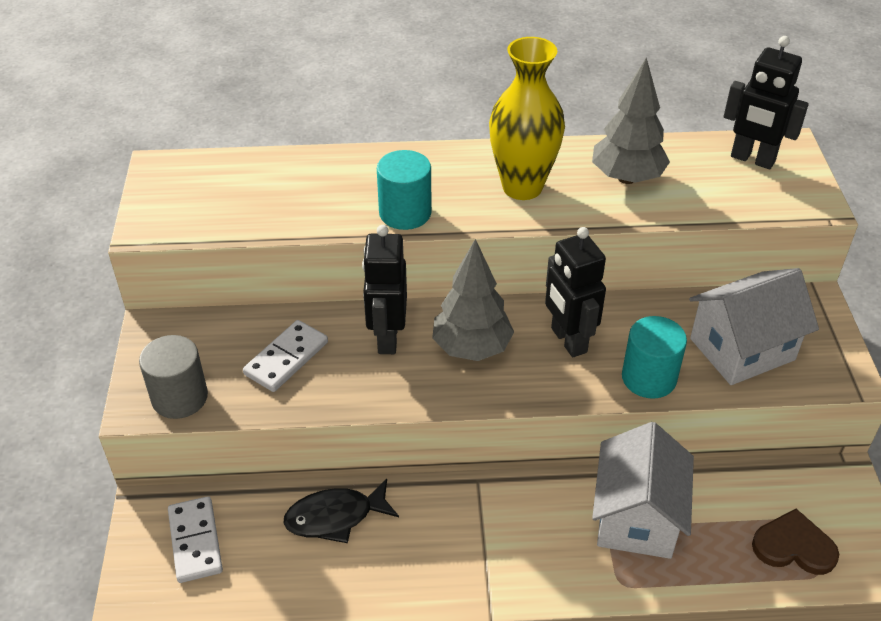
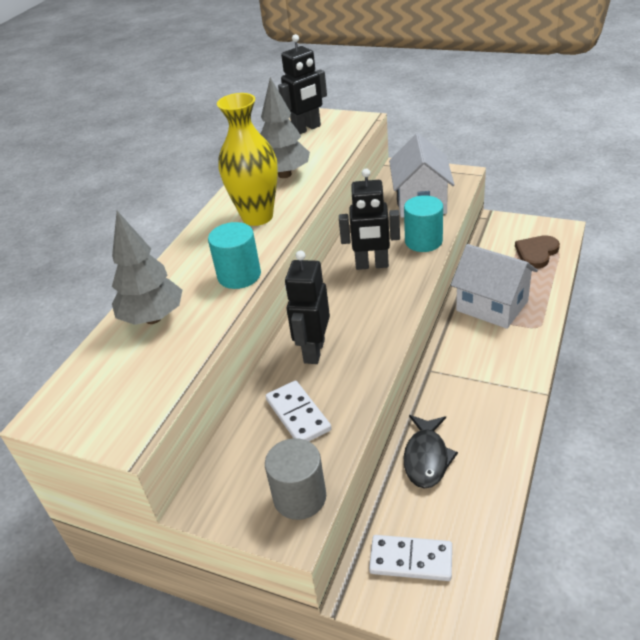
camera: 60 degrees left, 5 degrees down
black robot [362,225,407,354] -> black robot turned 75 degrees clockwise [285,251,330,364]
grey tree [432,239,514,361] -> grey tree moved to [112,211,182,325]

